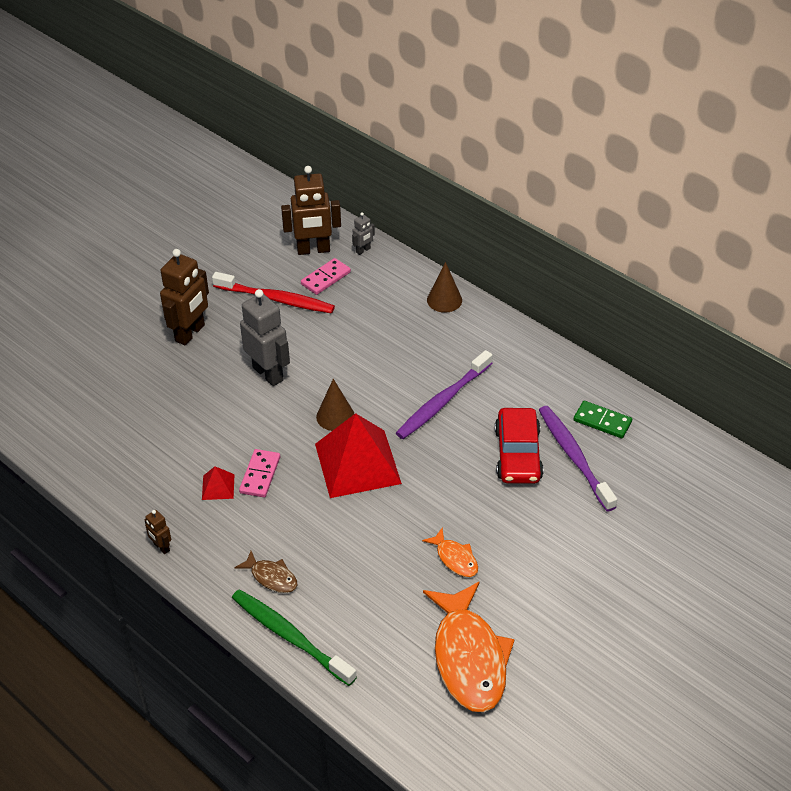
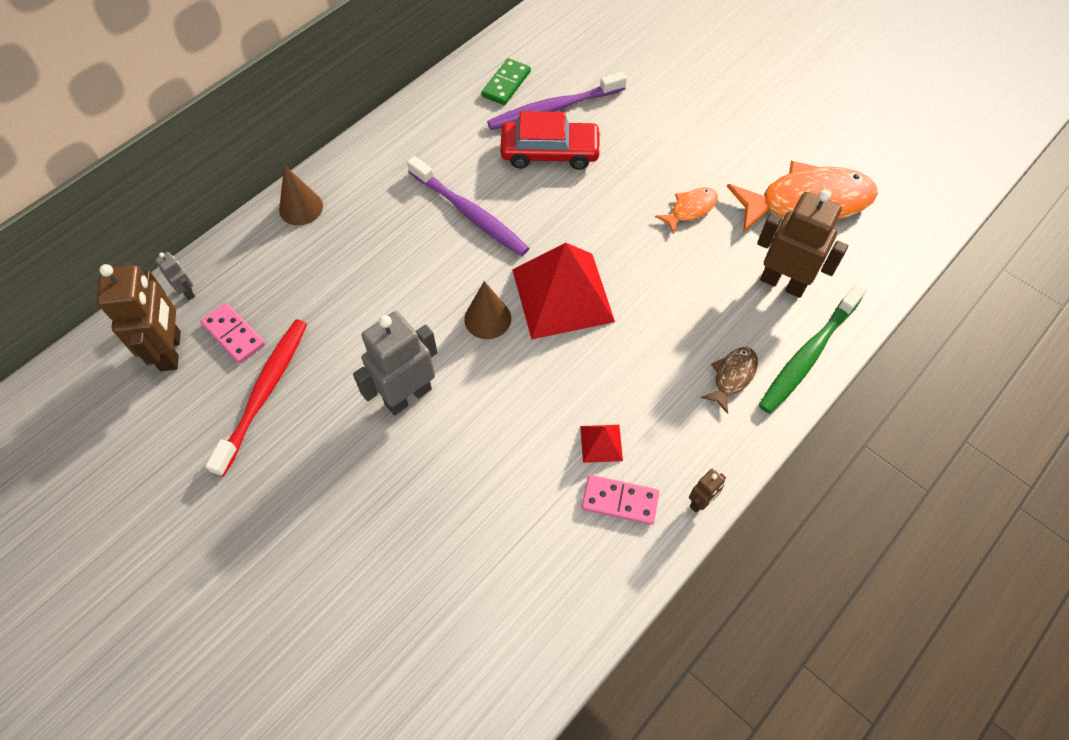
camera: 90 degrees left, 15 degrees up
brown robot [160,249,209,346] -> brown robot moved to [757,190,848,298]
pink domino [239,449,280,497] -> pink domino moved to [582,475,659,525]

